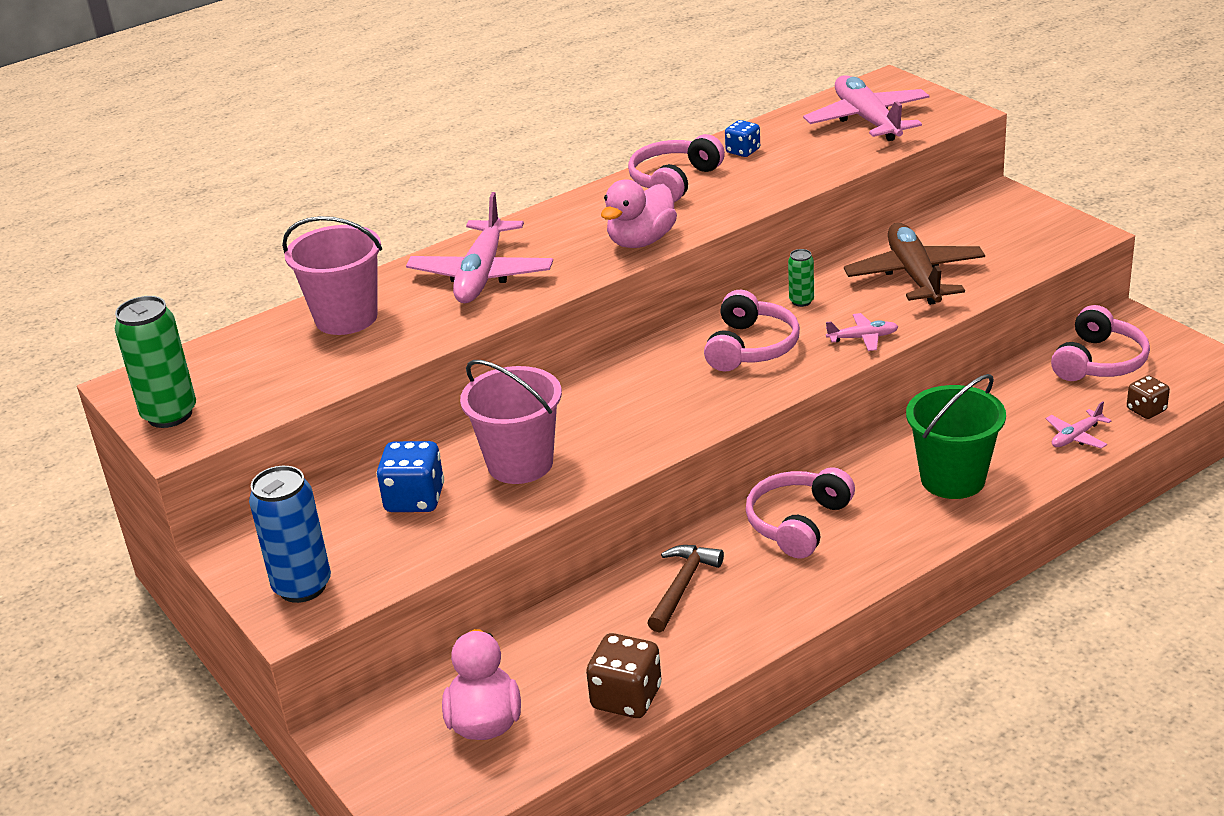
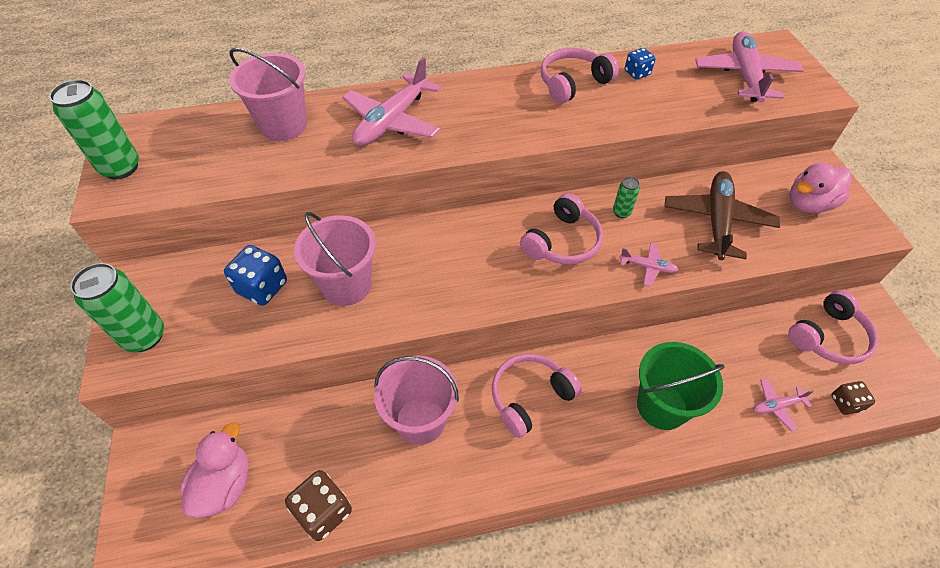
camera: 20 degrees right, 20 degrees up
blue can [249,466,331,603] -> green can [70,263,164,352]
pink duck [601,180,677,248] -> pink duck moved to [789,163,852,213]
brown hammer [647,545,724,633] -> pink bucket [374,356,459,445]

